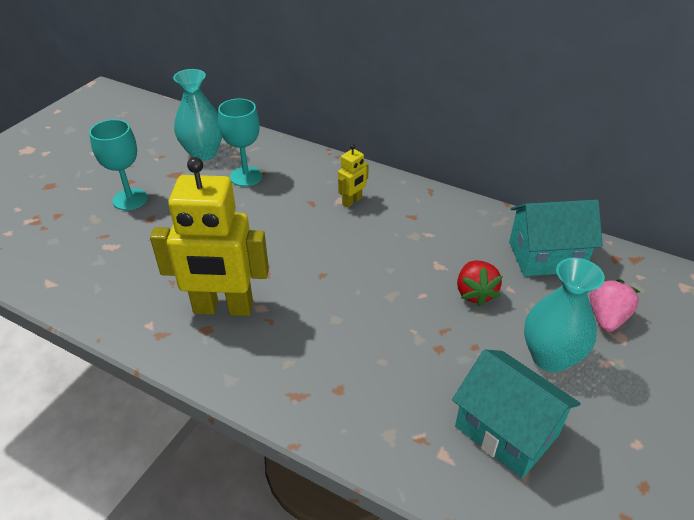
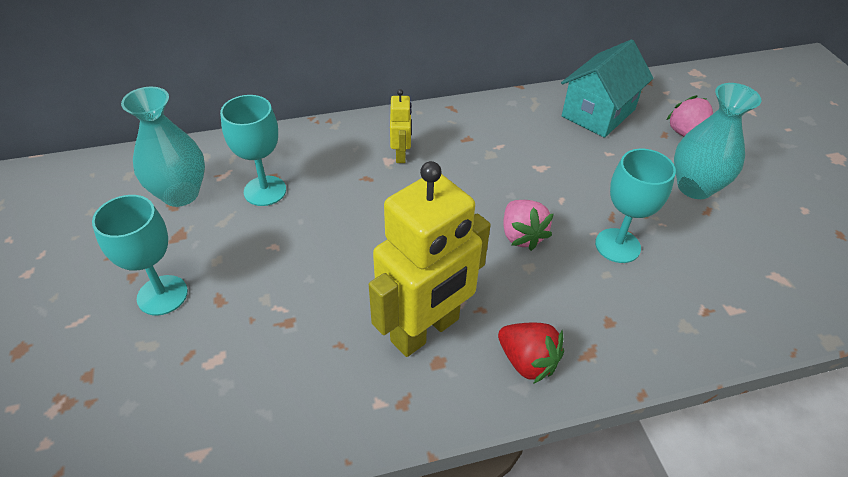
camera: 45 degrees left, 5 degrees up
turquoise house [452,350,581,478] -> none
red strawberry [457,260,503,307] -> red strawberry moved to [498,323,564,384]
none -> pink strawberry [503,200,554,251]
none -> turquoise goblet [595,149,676,263]

